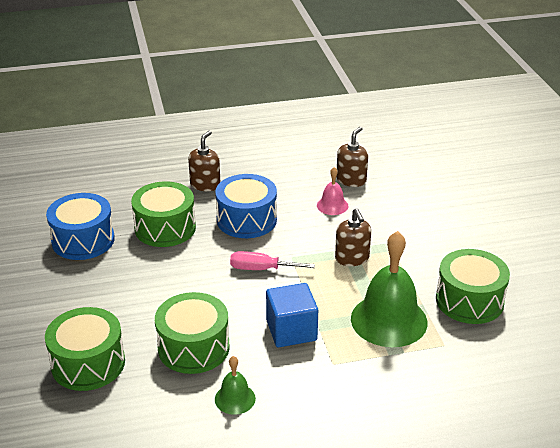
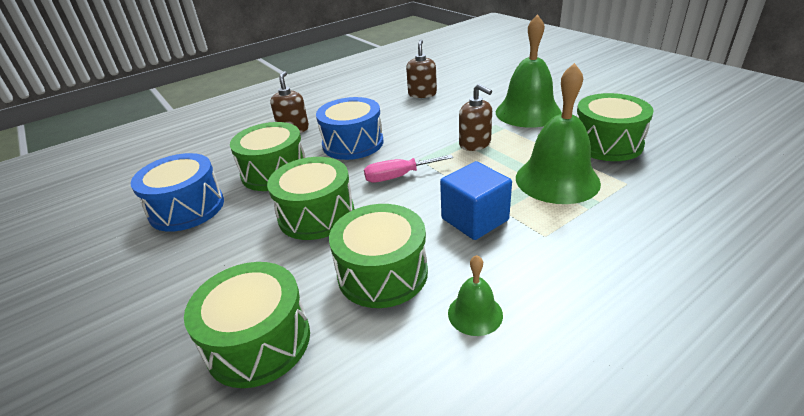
camera: 20 degrees left, 0 degrees up
pink bell [317,167,348,215] -> none
none -> green drum [267,157,354,240]
none -> green bell [496,14,562,128]

